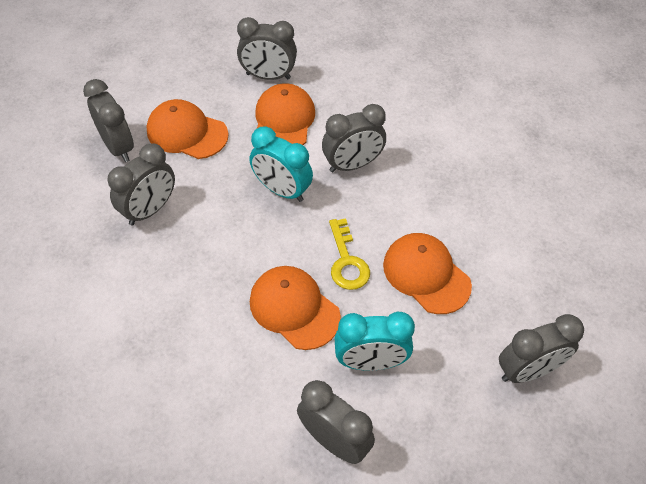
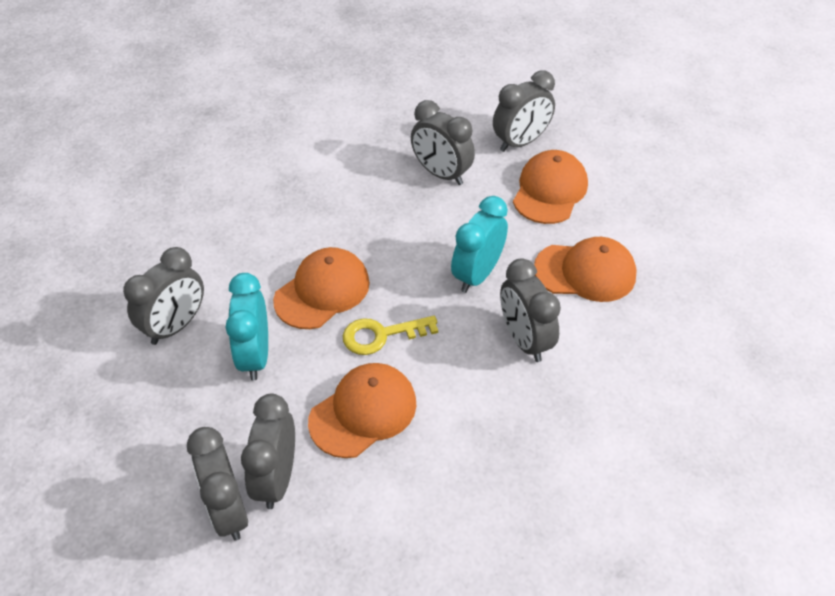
camera: 90 degrees right, 5 degrees down
grey clock [237,17,297,80] -> grey clock moved to [241,394,295,509]

